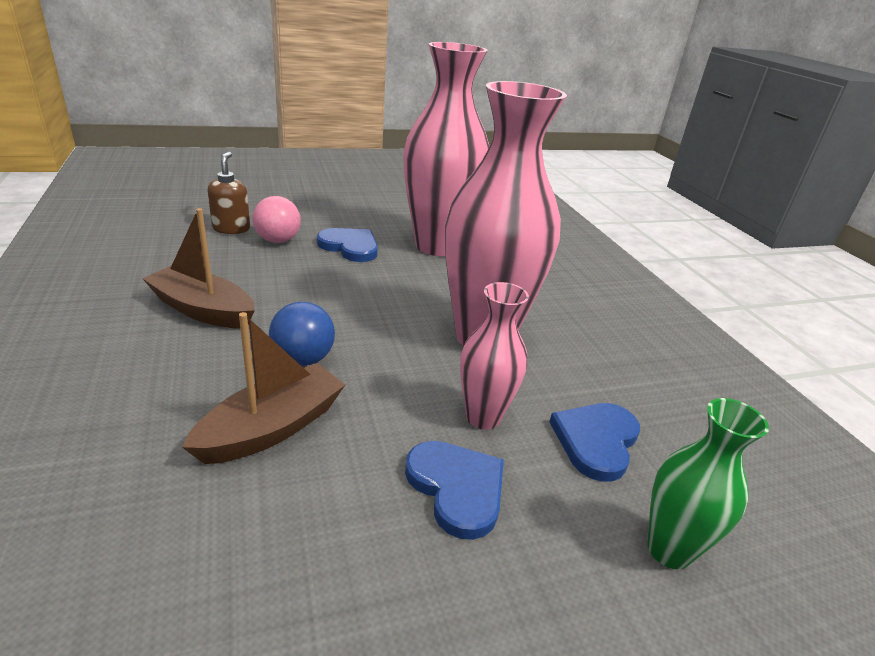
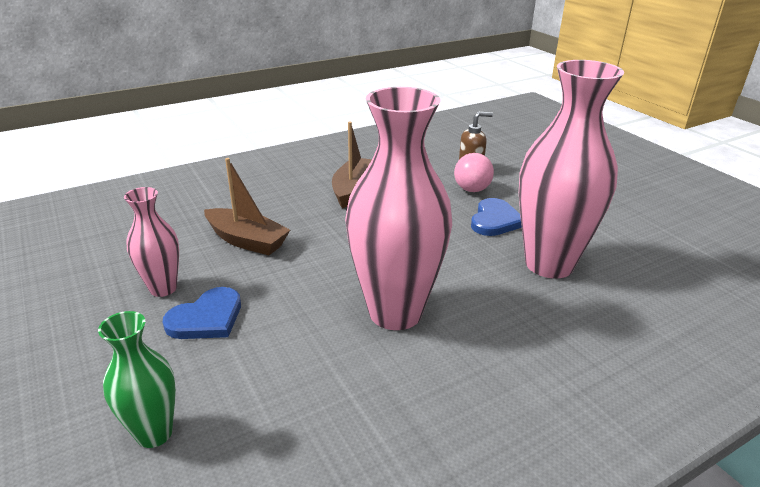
camera: 80 degrees right, 0 degrees up
blue ball [269,302,335,366] -> none
pink vase [460,282,529,429] -> pink vase moved to [124,187,179,297]
blue heart [550,403,640,482] -> none

